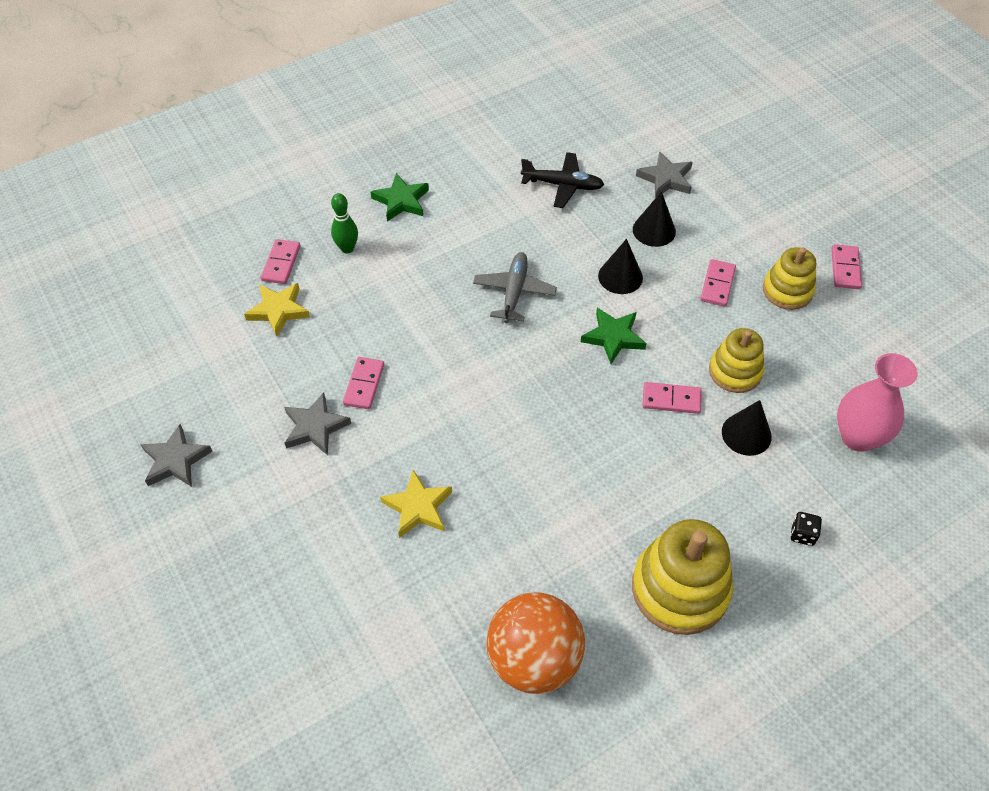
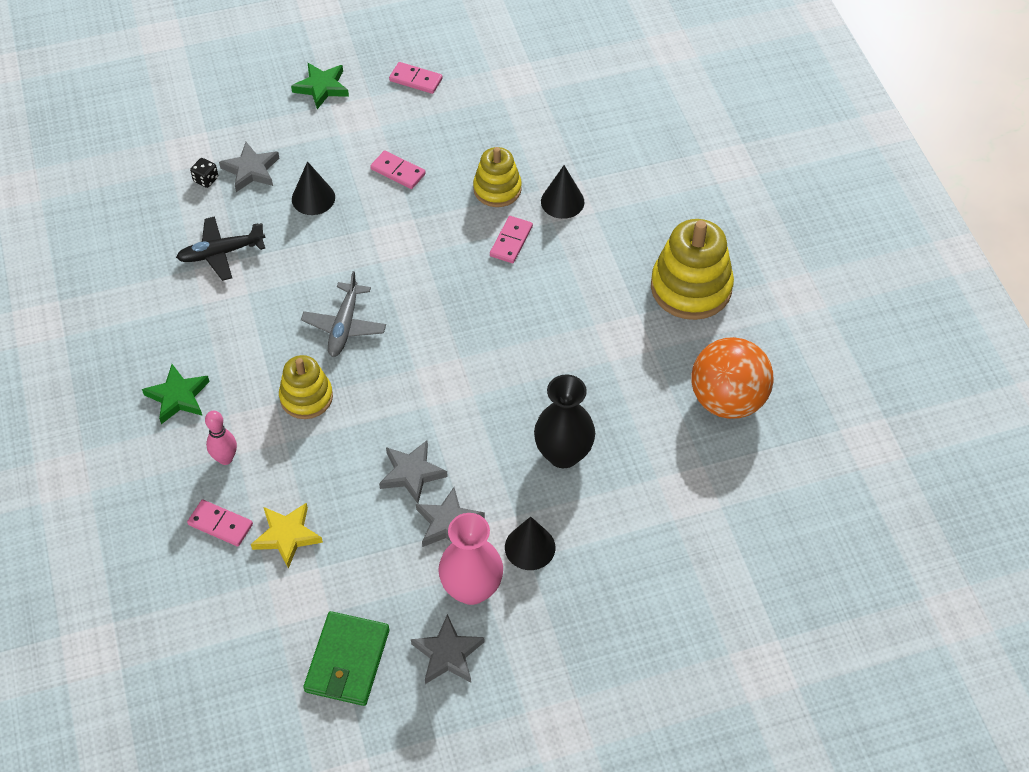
camera: 75 degrees left, 0 degrees up
green bowling pin [331,193,358,253] -> pink bowling pin [205,411,237,465]
pink domino [343,357,384,409] -> grey star [379,441,448,504]
yellow star [380,470,452,538] -> black vase [534,374,595,468]
grey plane [473,252,557,323] -> grey plane turned 105 degrees counterclockwise [301,271,386,357]
black plane [521,152,604,208] -> black plane turned 135 degrees counterclockwise [176,216,265,281]
green star [581,308,647,364] -> green star moved to [291,63,349,109]
black cone [598,239,643,294] -> black cone moved to [505,517,555,570]
yellow stacking toy [763,247,816,310] -> yellow stacking toy moved to [279,355,333,419]
black dice [790,512,822,546] -> black dice moved to [190,158,218,188]
pink vase [837,353,918,452] -> pink vase moved to [438,513,503,605]
none -> green wallet [303,611,389,706]

